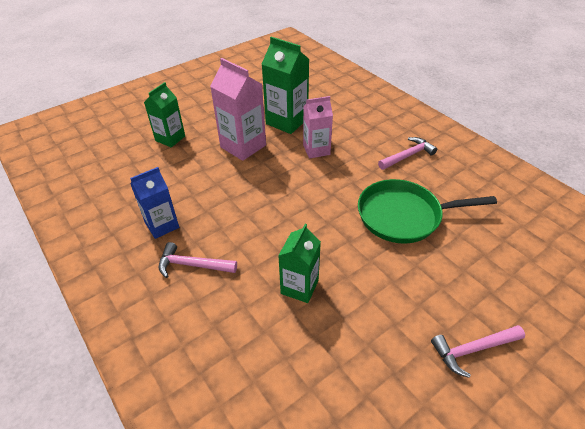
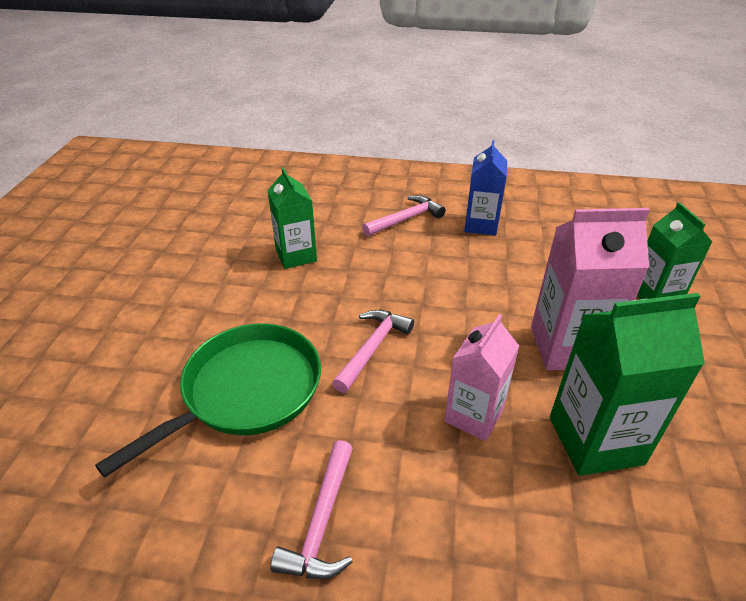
camera: 135 degrees right, 5 degrees down
pink hammer [431,325,525,378] -> pink hammer moved to [332,310,414,393]

